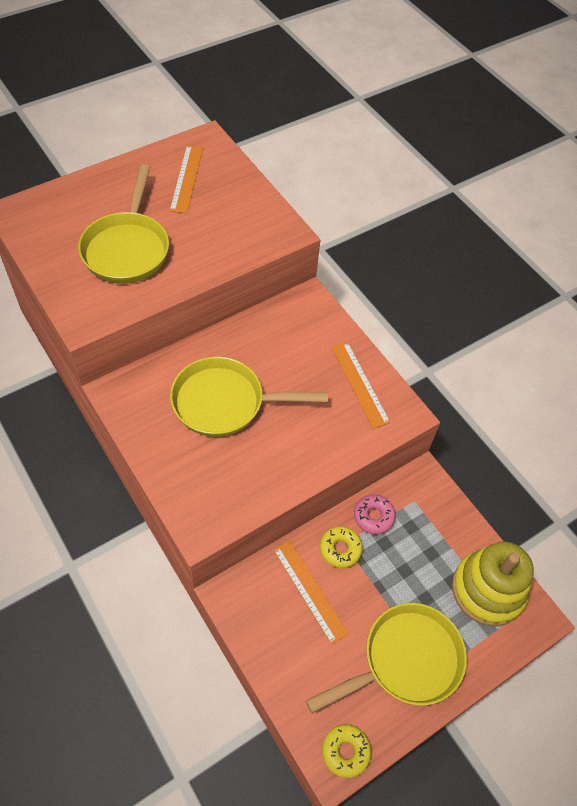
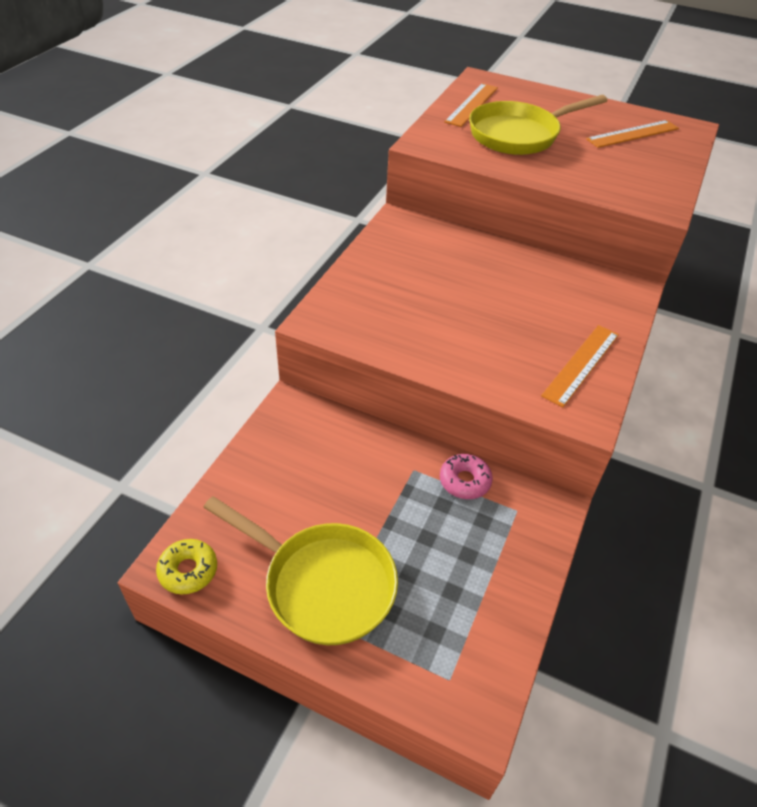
camera: 60 degrees right, 10 degrees down
yellow pan [170,357,328,437] -> none
orange ruler [273,540,349,645] -> orange ruler moved to [444,83,498,127]
yellow donut [320,526,363,568] -> none
yellow stacking toy [452,542,534,626] -> none

